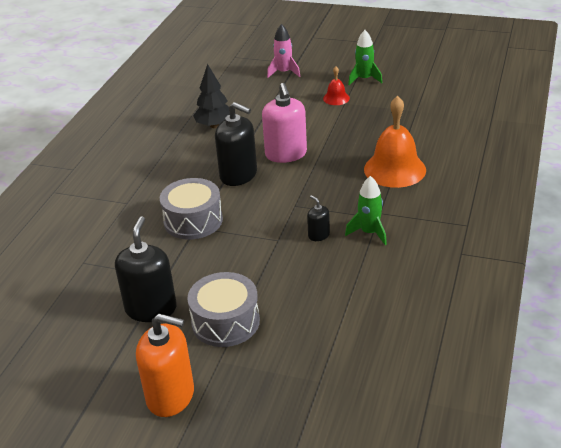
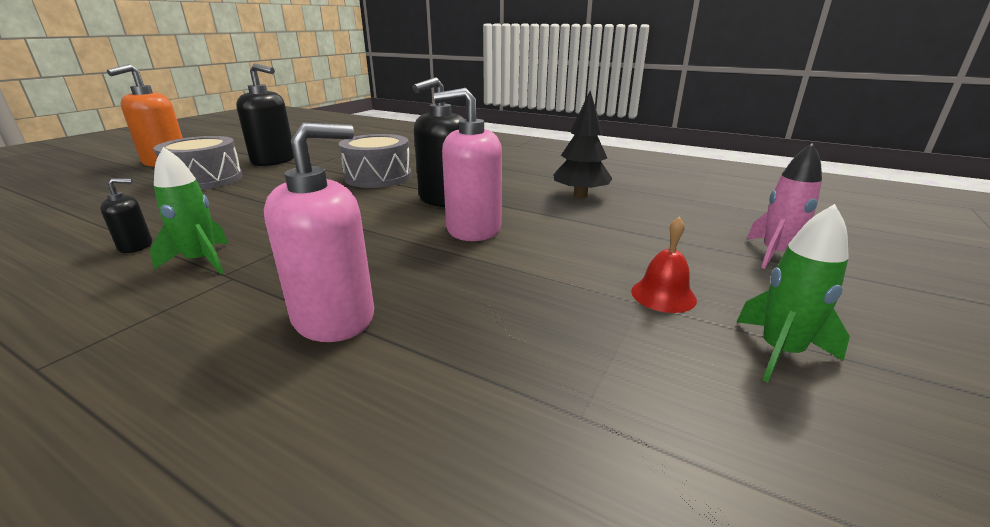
camera: 100 degrees right, 10 degrees down
black soap dispenser [307,195,330,241] -> black soap dispenser moved to [100,178,152,253]
orange bell [364,96,426,188] -> pink soap dispenser [264,123,374,342]

